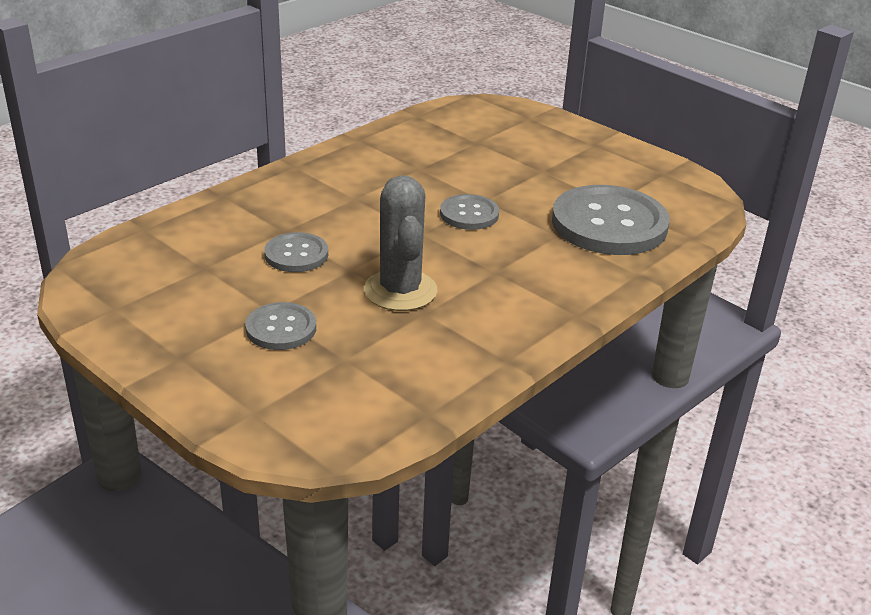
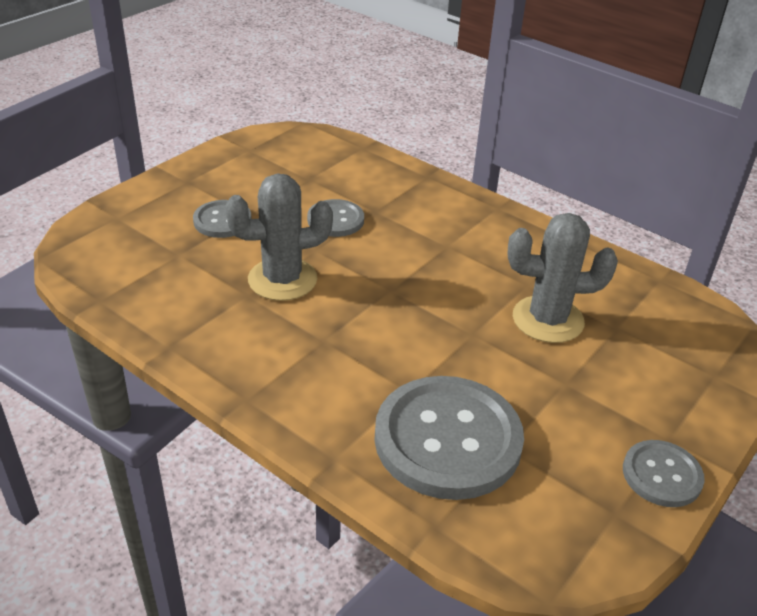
camera: 85 degrees right, 5 degrees up
grey button [440,194,499,230] -> grey button moved to [623,440,705,507]
none -> grey cactus [507,213,618,343]

